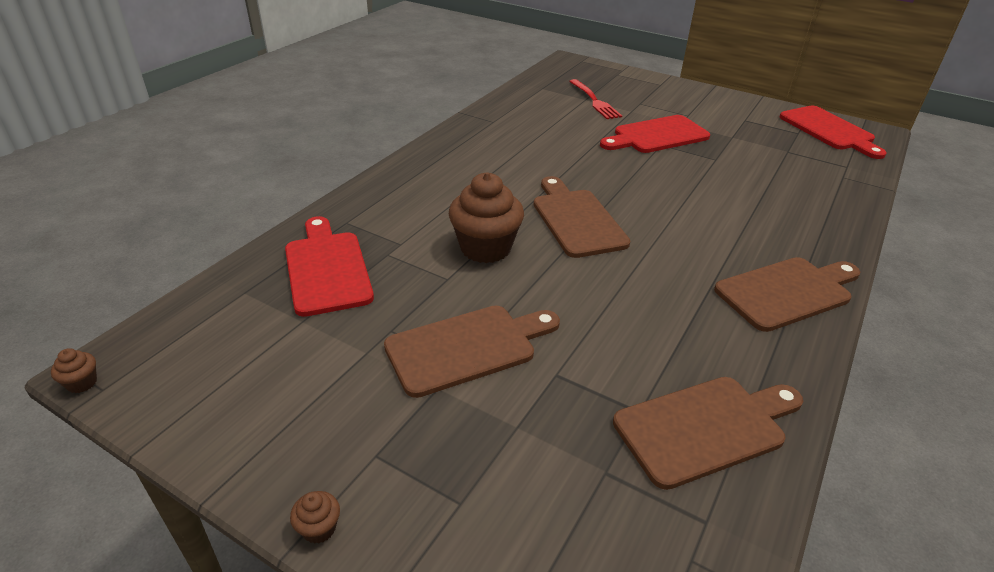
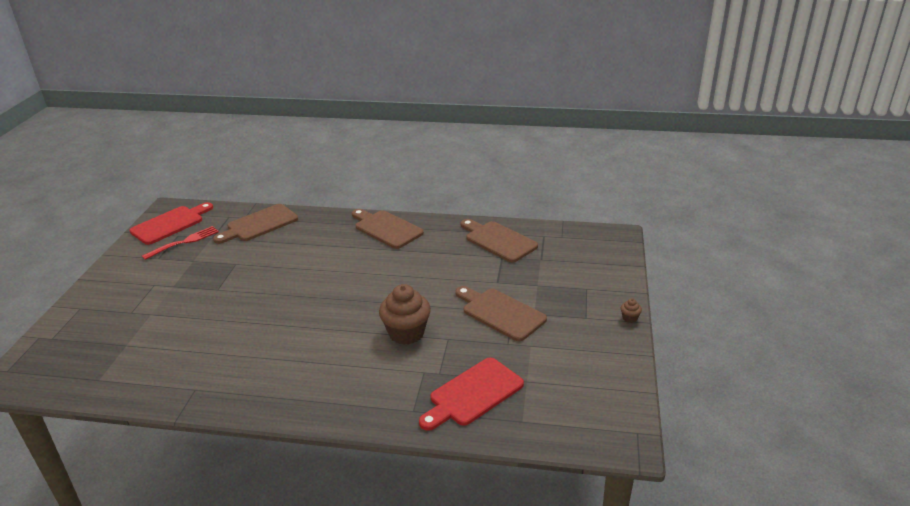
camera: 110 degrees left, 5 degrees down
brown cupcake [51,348,97,393] -> none
brown cutting board [534,176,630,258] -> brown cutting board moved to [213,204,298,244]
red fork [569,79,622,119] -> red fork moved to [142,226,219,260]
red cutting board [600,115,710,153] -> none

